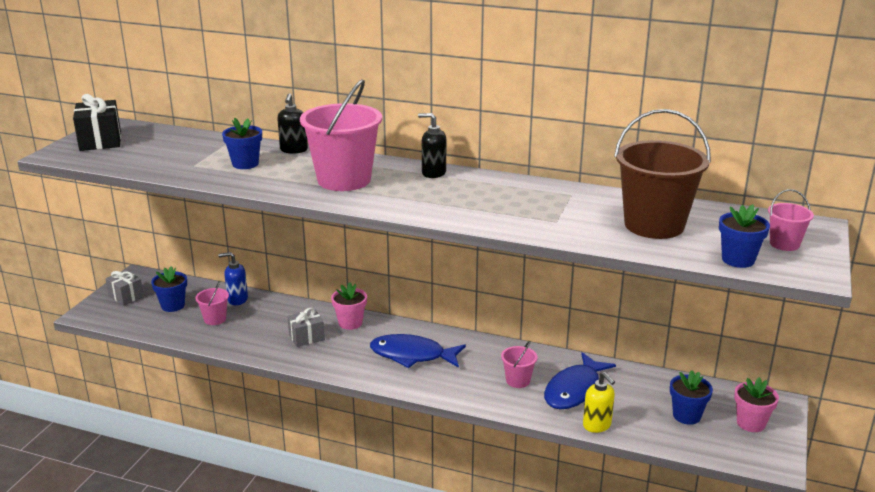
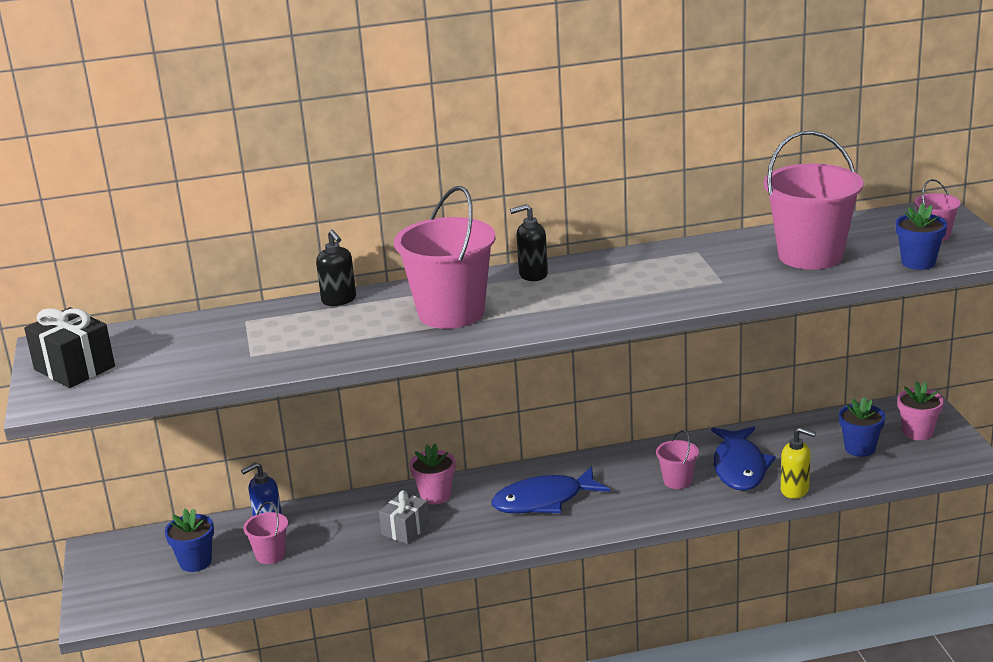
camera: 30 degrees left, 0 degrees up
grey gift [105,270,144,305] -> none
blue flower pot [222,118,262,169] -> none
brown bucket [614,109,711,239] -> pink bucket [764,131,863,270]

